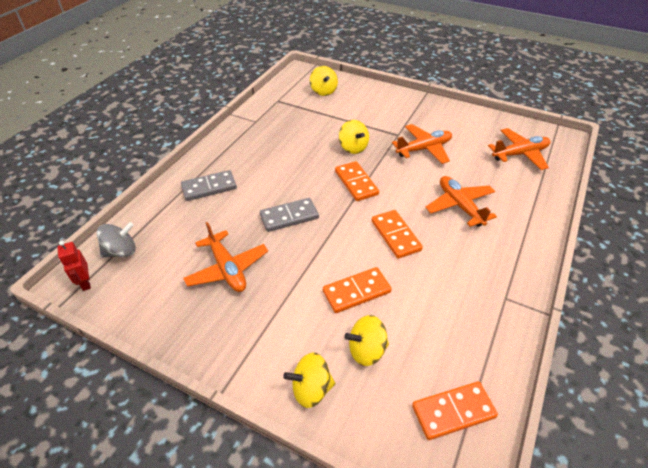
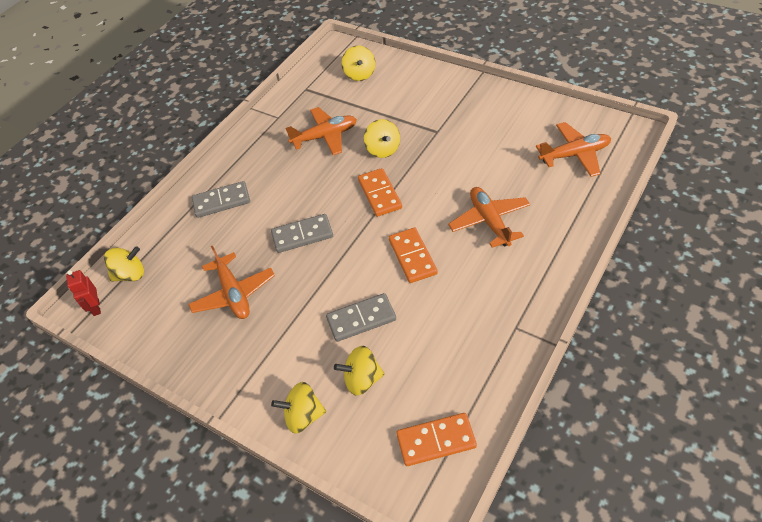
camera: 10 degrees right, 5 degrees up
grey spinning top [97,222,136,258] -> yellow spinning top [104,246,144,282]
orange domino [323,267,392,313] -> grey domino [326,293,396,342]
orange plane [392,124,452,164] -> orange plane moved to [286,107,357,155]

